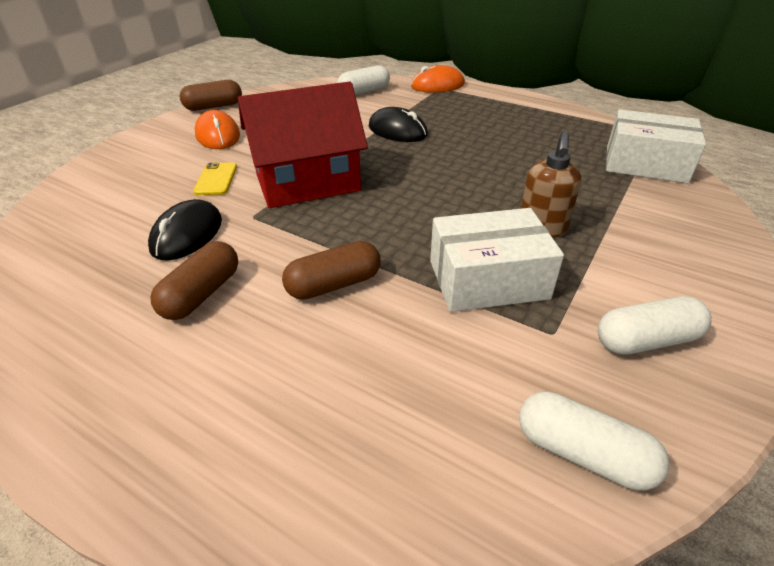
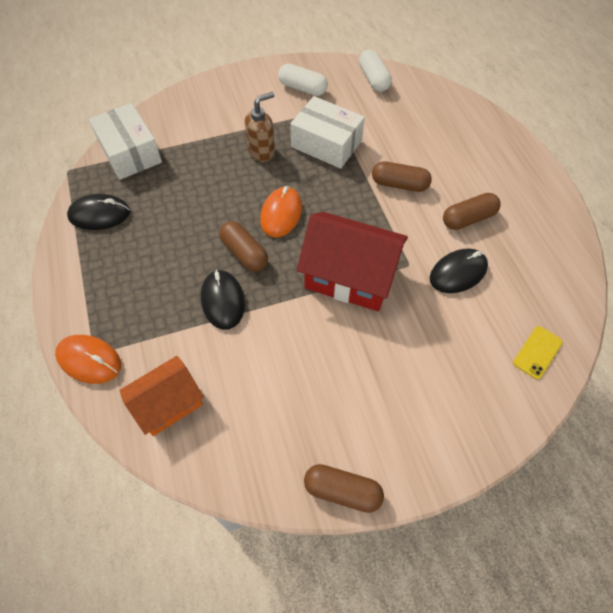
camera: 140 degrees left, 20 degrees up
yellow phone [193,162,237,195] -> yellow phone moved to [513,326,563,379]
orange mouse [195,110,240,149] -> orange mouse moved to [260,186,302,238]
white capsule [338,65,390,95] -> orange house [120,356,204,436]
none -> black mouse [67,194,130,230]
none -> brown capsule [219,221,268,272]

